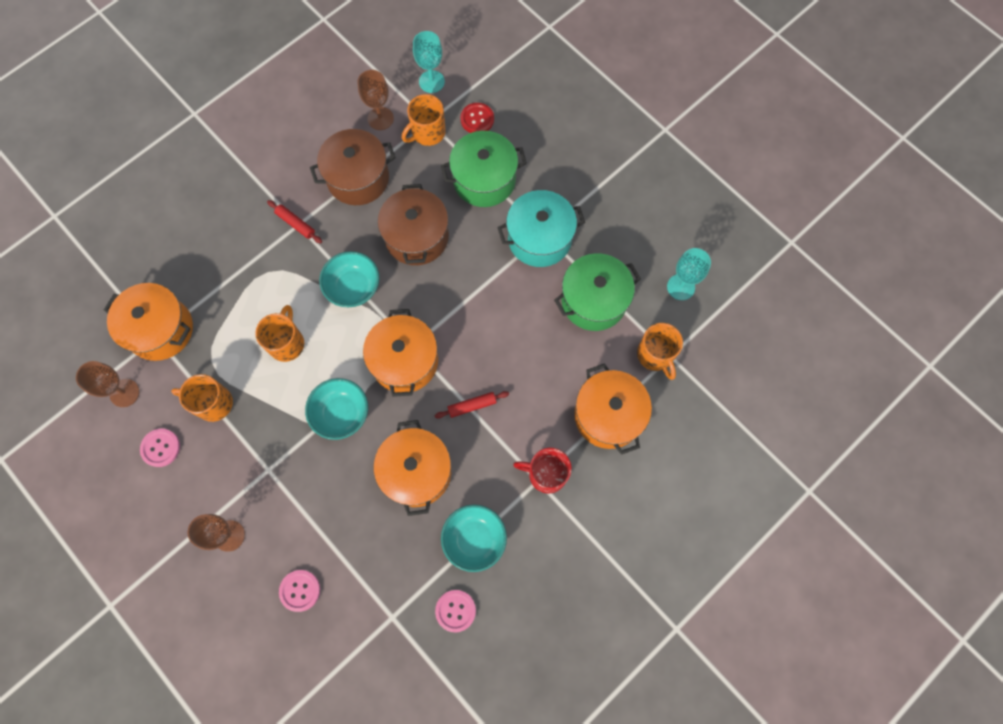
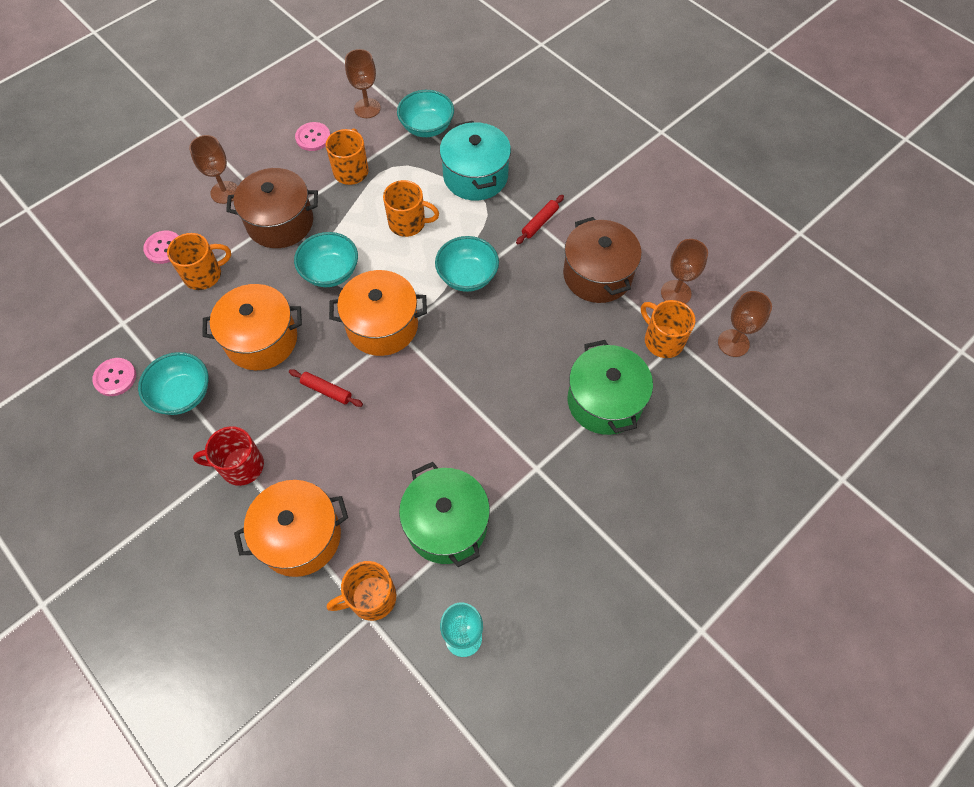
camera: 90 degrees right, 10 degrees down
orange pot [104,283,193,361] -> turquoise bowl [397,90,454,137]
brown pot [378,184,449,265] -> brown pot moved to [226,168,318,248]
turquoise goblet [413,31,445,93] -> brown goblet [718,291,772,357]
red rolling pin [435,391,509,419] -> red rolling pin turned 45 degrees counterclockwise [289,369,363,407]
red button [460,103,494,133] -> none
turquoise pot [497,190,585,267] -> turquoise pot moved to [440,121,511,201]
red mug [513,448,572,494] -> red mug turned 105 degrees counterclockwise [193,426,264,486]
none -> orange mug [167,233,231,290]

